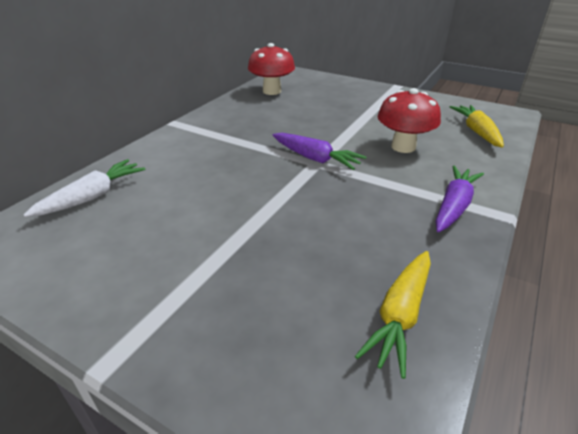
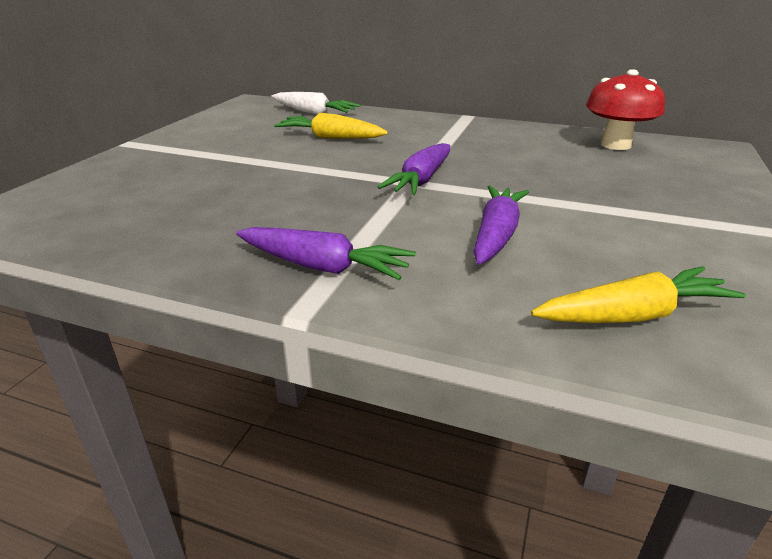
camera: 80 degrees right, 5 degrees down
yellow carrot [355,251,431,379] -> yellow carrot moved to [274,113,388,139]
red mushroom [378,88,441,153] -> purple carrot [474,185,529,265]

